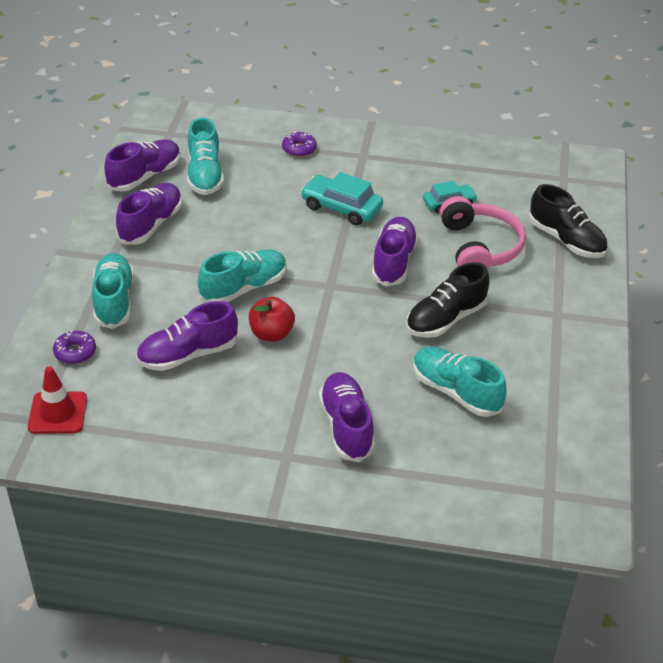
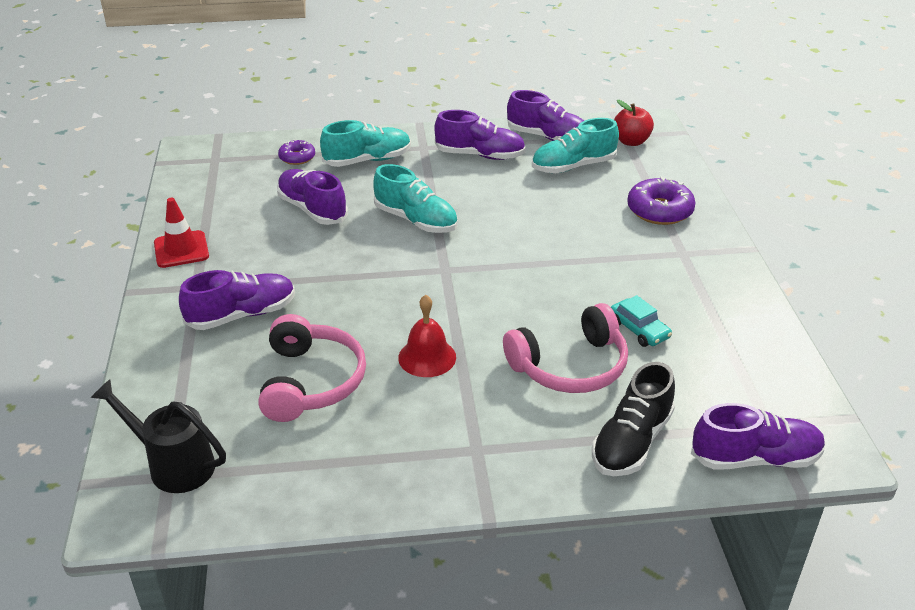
camera: 75 degrees right, 5 degrees down
red traffic cone [28,366,87,434] -> red traffic cone moved to [154,198,209,268]
red apple [249,297,295,342] -> red apple moved to [614,100,654,146]
purple donut [282,131,317,157] -> purple donut [627,176,696,225], size x1.68
turquoise car [301,172,383,226] -> none
purple shoe [372,217,418,287] -> purple shoe moved to [691,403,825,470]
black shoe [406,262,490,338] -> red bell [398,295,456,377]
turquoise shoe [413,347,507,417] -> pink headphones [258,314,366,422]
none -> black watering can [91,379,226,493]

